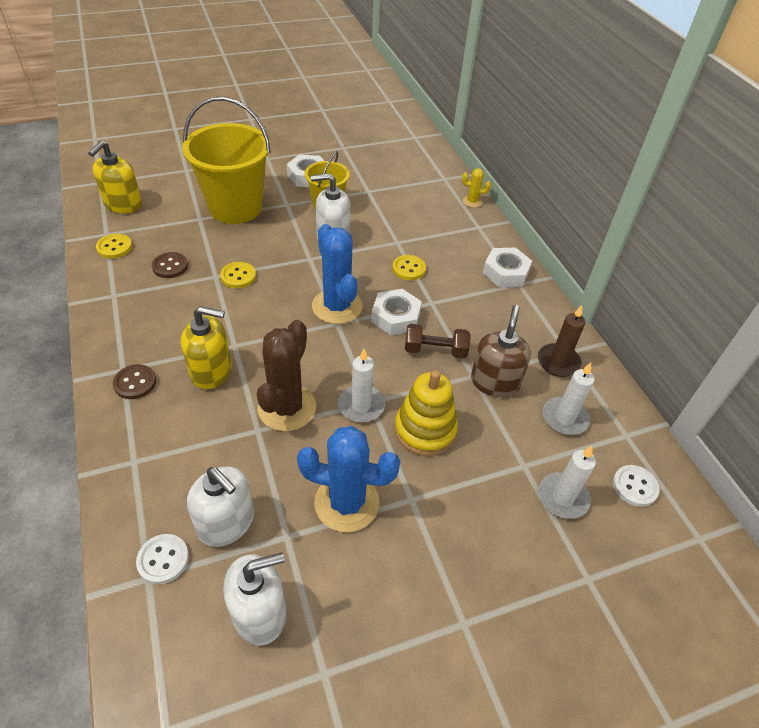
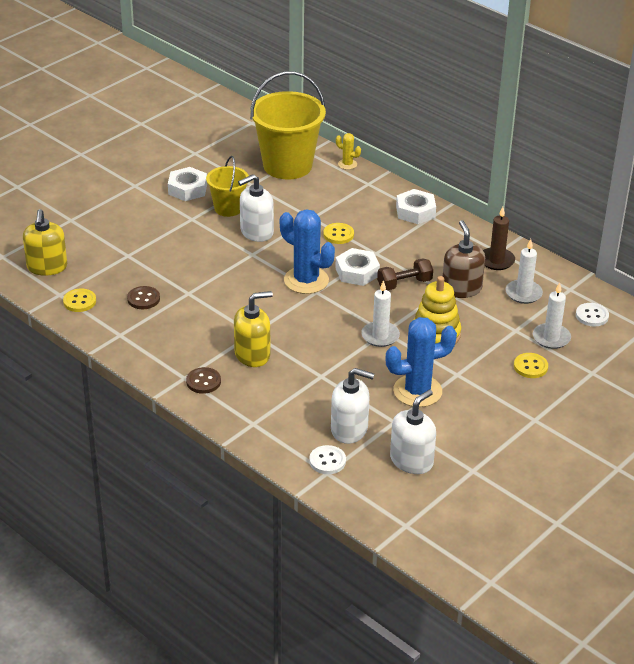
camera: 25 degrees left, 10 degrees down
yellow bucket [182,97,271,224] -> yellow bucket moved to [250,71,326,179]
yellow button [220,262,256,288] -> yellow button moved to [514,353,548,378]
brown cactus [257,320,316,431] -> none
yellow cactus [462,168,491,208] -> yellow cactus turned 45 degrees clockwise [336,133,361,170]

